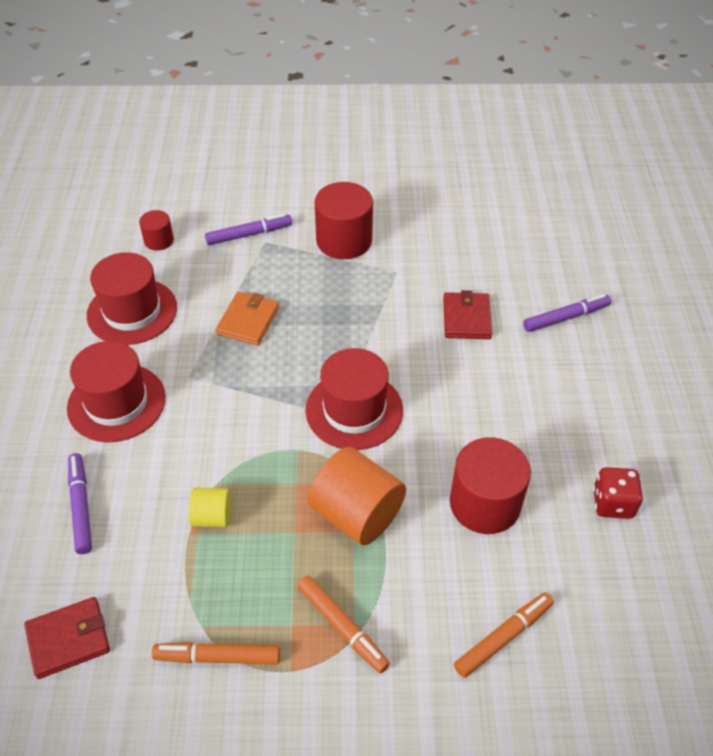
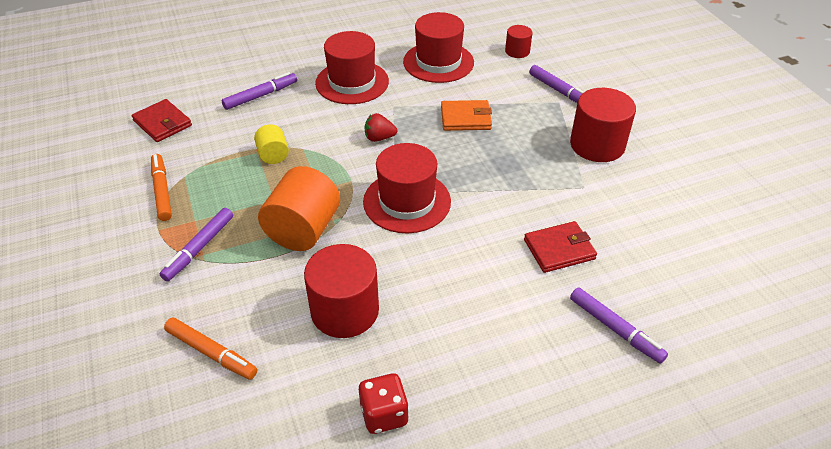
camera: 70 degrees right, 5 degrees down
orange marker [297,576,390,673] -> purple marker [160,208,233,281]
none -> red strawberry [365,113,397,142]

